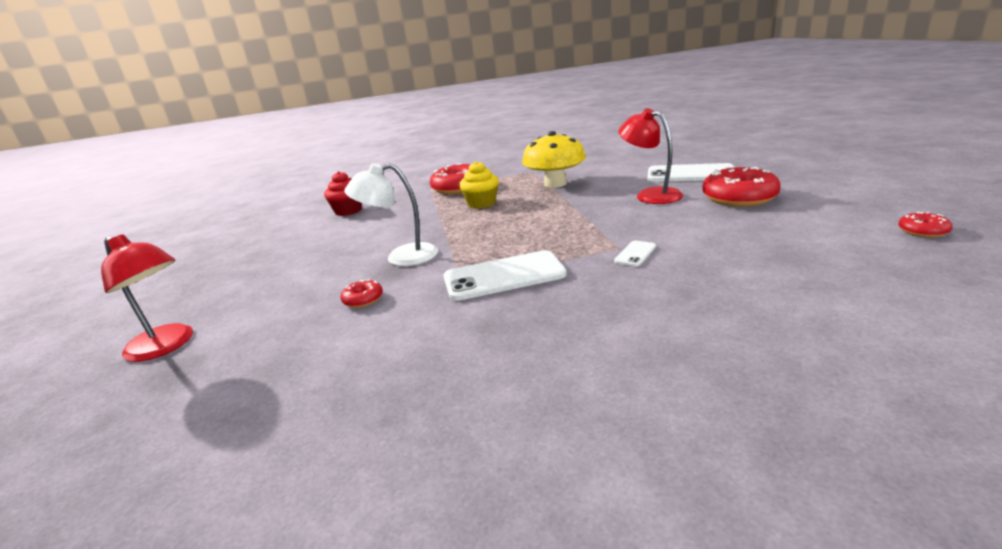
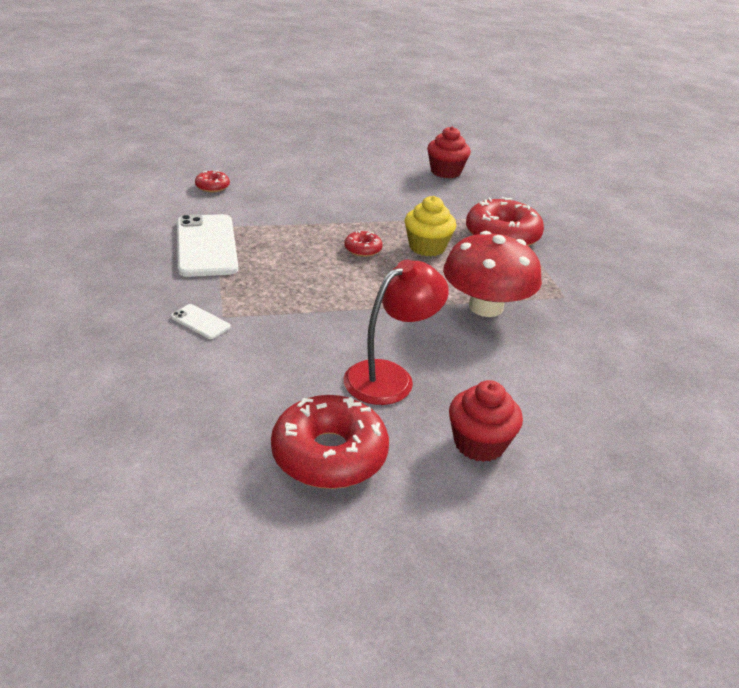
camera: 85 degrees right, 10 degrees up
red lamp [101,234,193,362] -> none
white lamp [344,163,438,266] -> none
yellow mushroom [522,131,586,188] -> red mushroom [443,231,542,317]
white phone [648,163,733,182] -> red cupcake [449,380,523,462]
red donut [898,212,952,237] -> red donut moved to [344,230,383,257]

